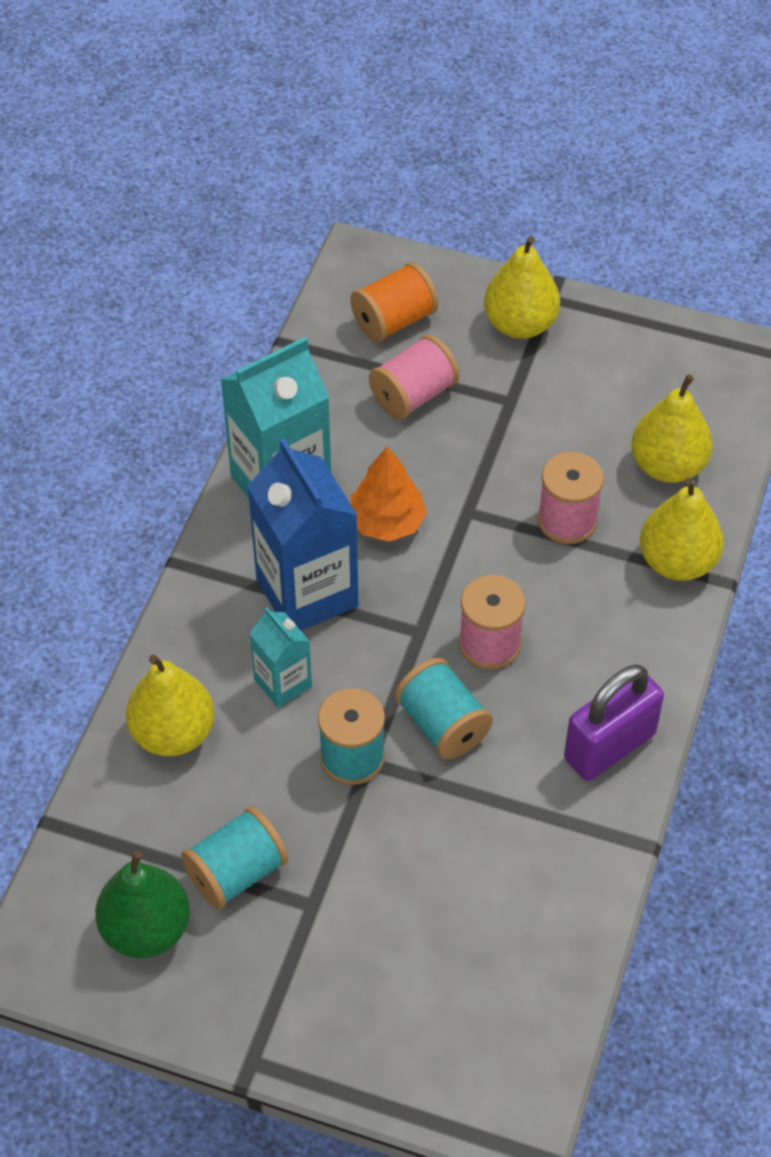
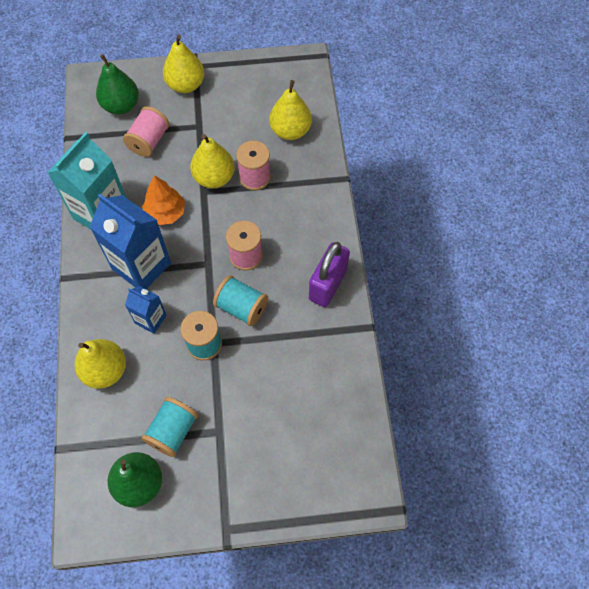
camera: 25 degrees left, 10 degrees up
turquoise carton [249,607,312,707] -> blue carton [125,286,167,334]
orange spool [350,262,439,342] -> green pear [96,54,139,115]
yellow pear [639,478,724,581] -> yellow pear moved to [190,134,235,188]

